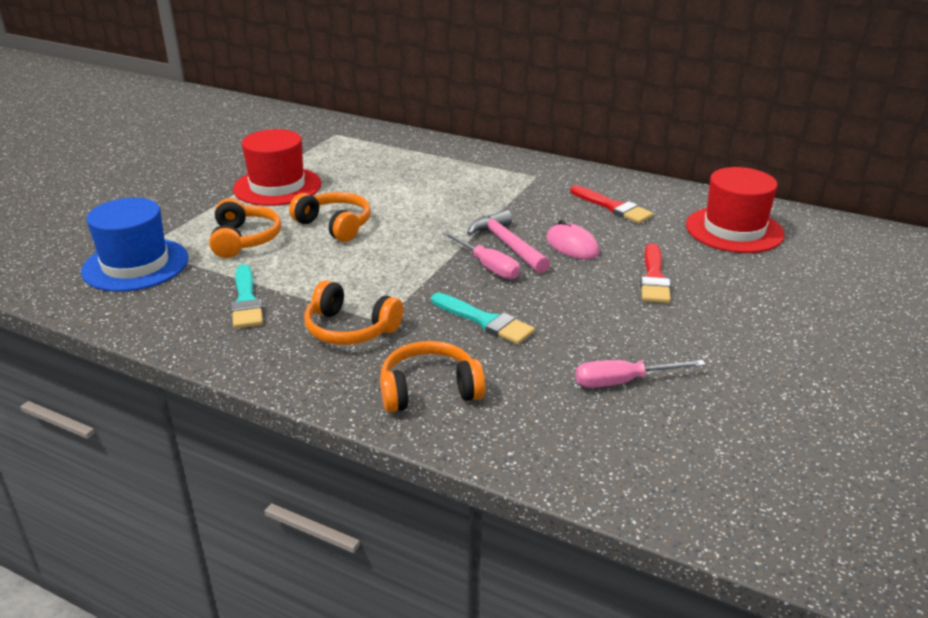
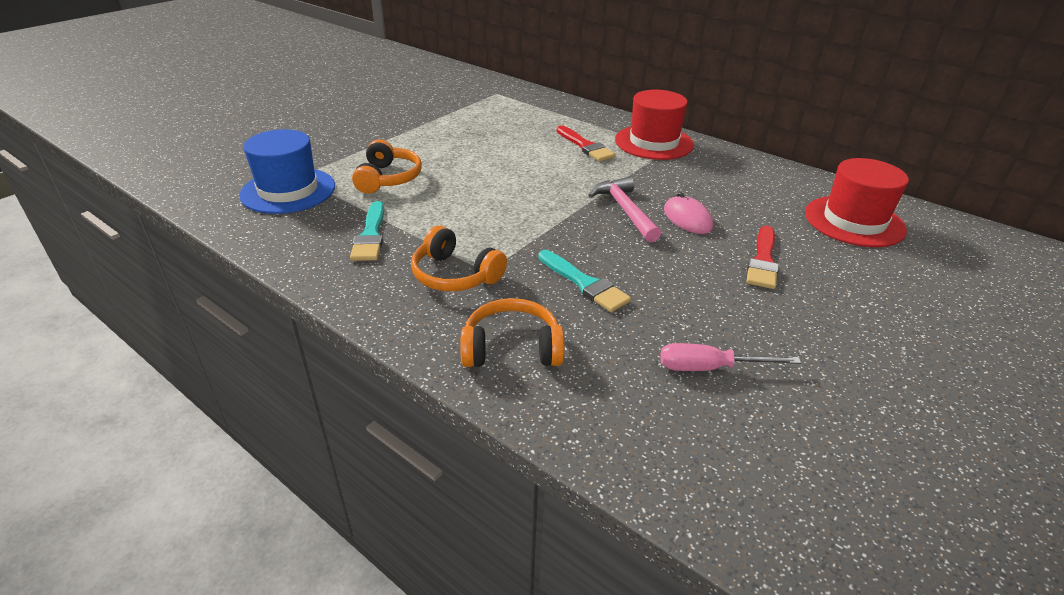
camera: 10 degrees right, 5 degrees up
red hat [233,129,321,206] -> red hat moved to [615,90,694,160]
orange headphones [289,192,371,242] -> none
pink screwdriver [442,231,520,279] -> none
red brush [570,185,654,224] -> red brush moved to [557,125,616,162]

